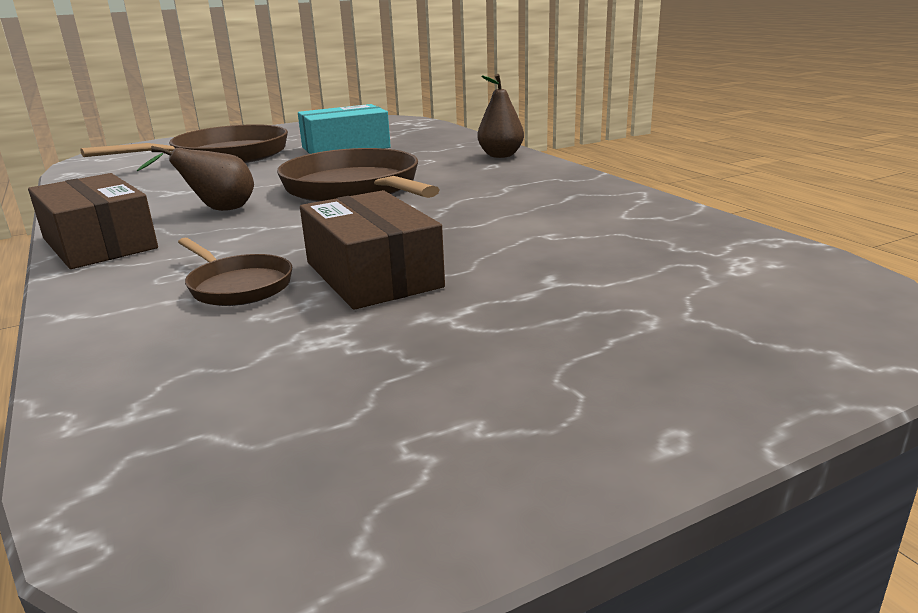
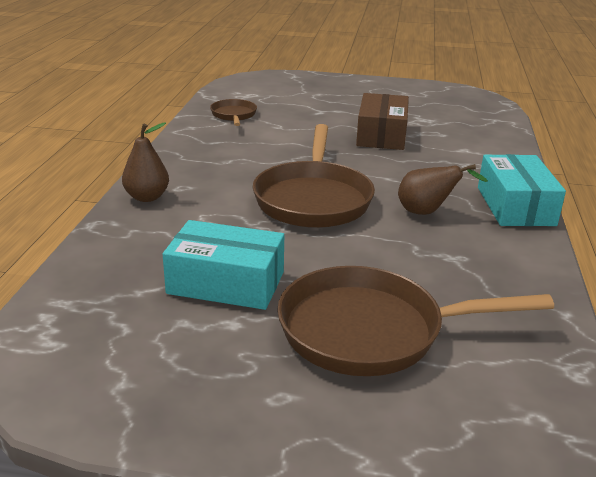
camera: 145 degrees left, 5 degrees up
brown box [28,173,158,269] -> turquoise box [478,154,566,226]
brown pan [178,238,292,306] -> brown pan moved to [210,99,257,126]

